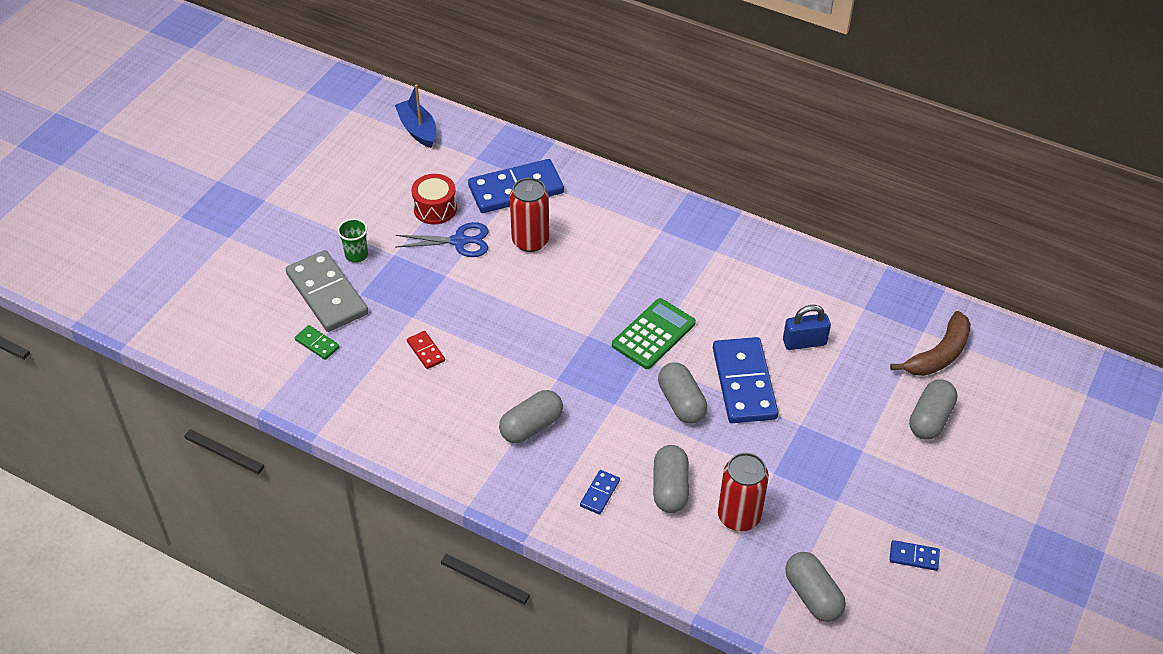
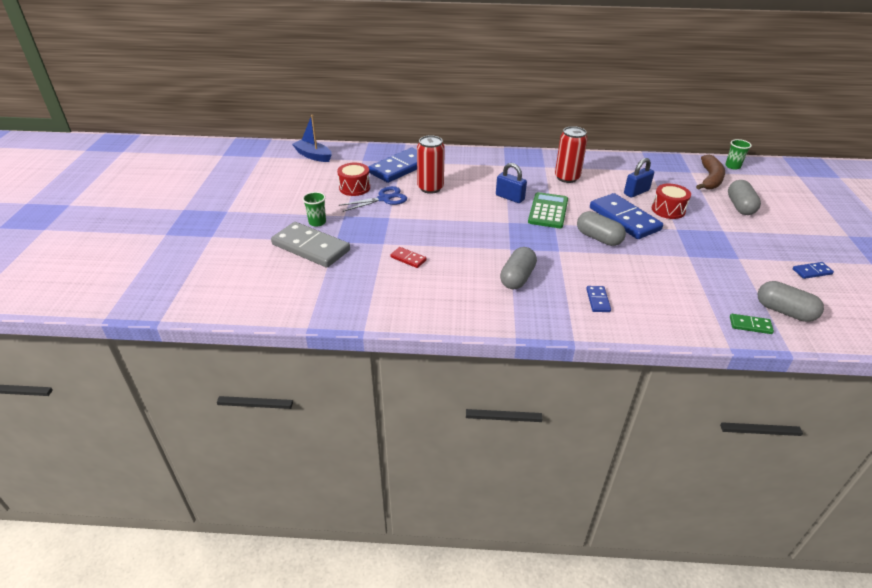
camera: 25 degrees left, 10 degrees down
green domino [295,325,340,360] -> green domino moved to [730,314,774,334]
grey capsule [653,445,689,513] -> none
red can [718,453,769,531] -> red can moved to [555,126,588,183]
none -> blue padlock [496,163,527,203]
none -> red drum [652,184,691,219]
none -> green cup [725,139,752,170]

